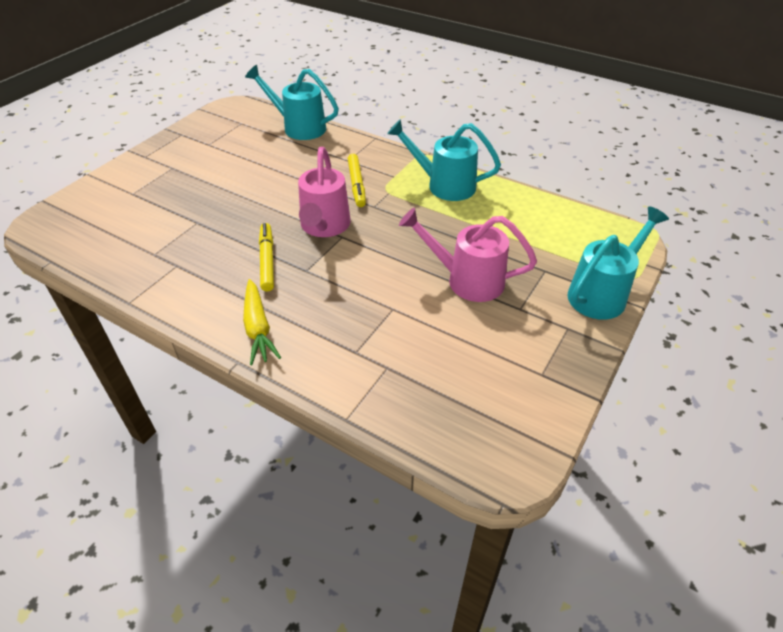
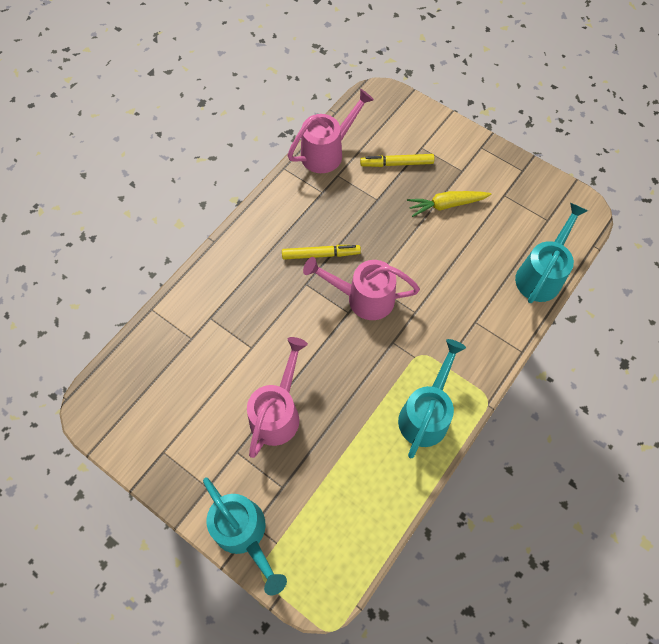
camera: 95 degrees right, 20 degrees up
yellow carrot [243,279,281,365] -> yellow carrot moved to [407,191,491,217]
yellow marker [348,154,366,207] -> yellow marker moved to [360,154,434,167]
none -> pink watering can [287,89,374,173]

